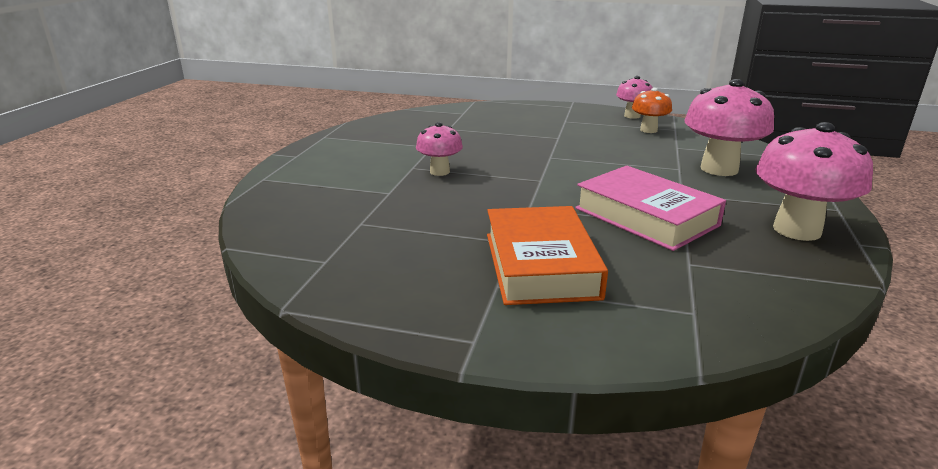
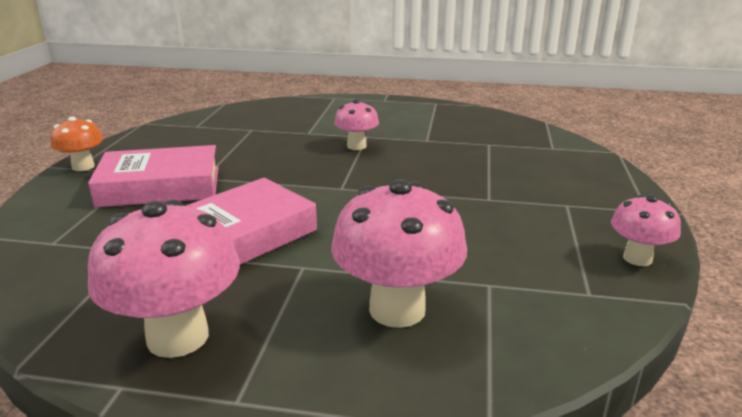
camera: 85 degrees right, 0 degrees up
orange book [487,206,608,305] -> pink book [88,145,219,208]
orange mushroom [632,88,672,133] -> orange mushroom moved to [51,117,103,171]

